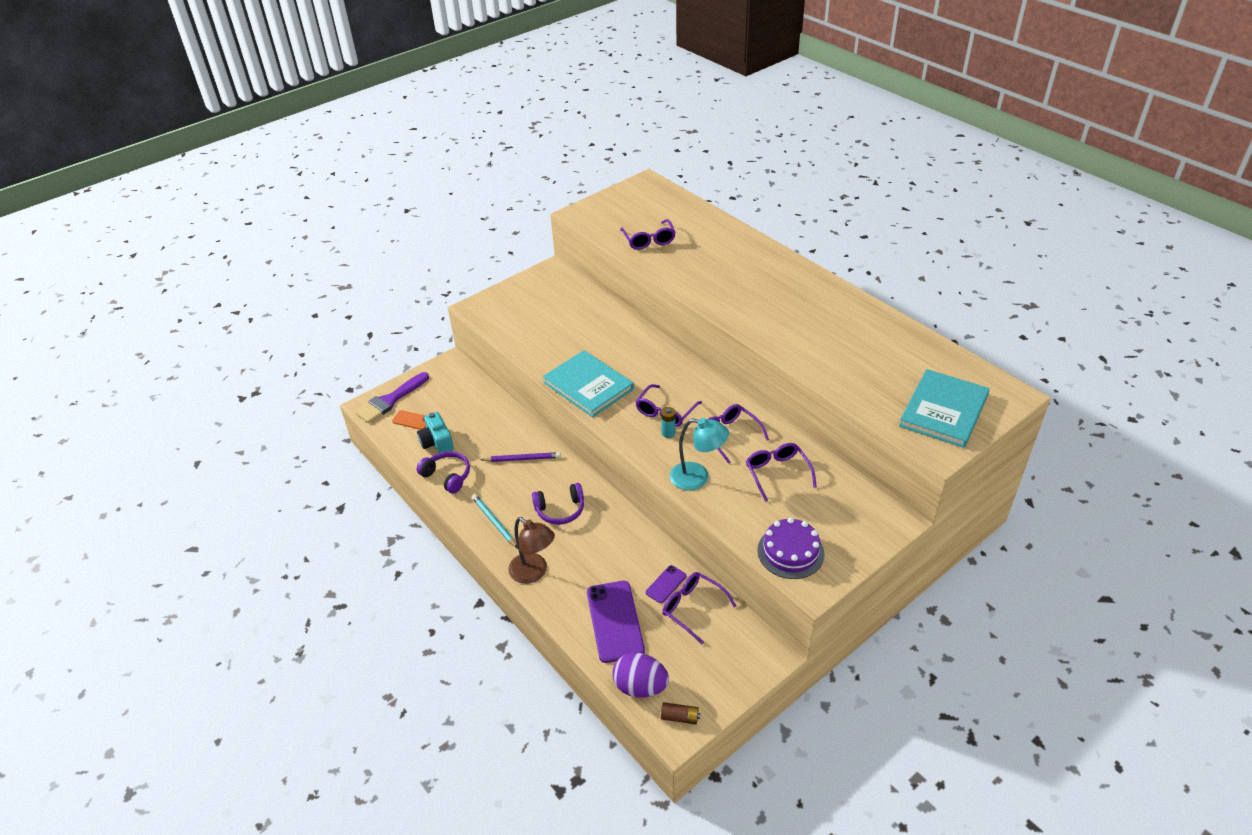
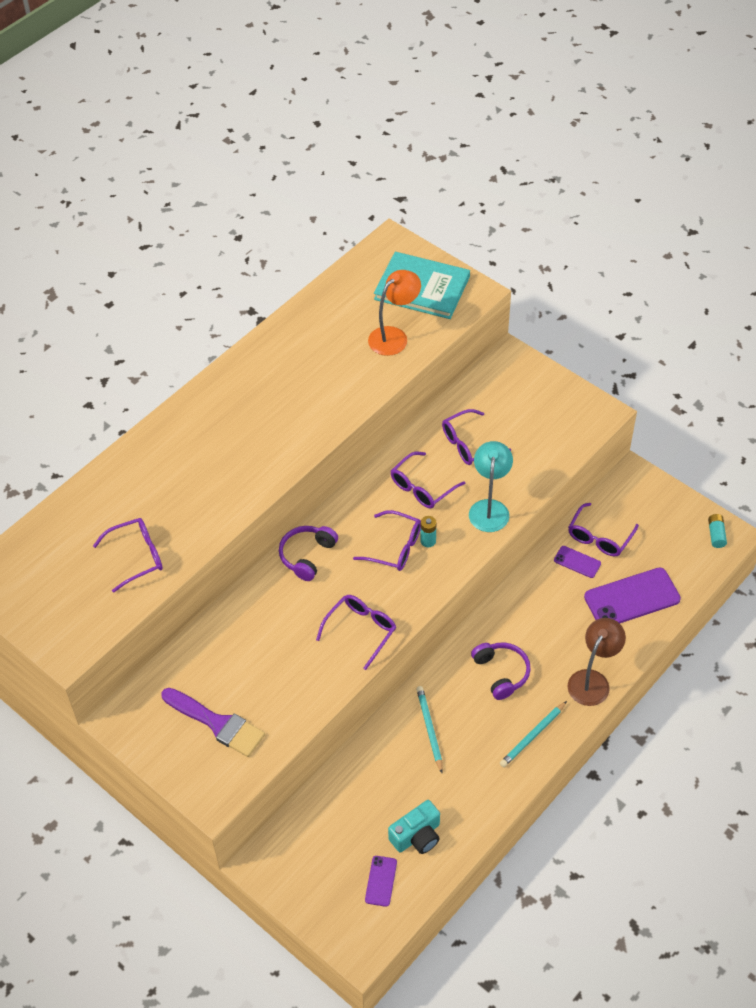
camera: 100 degrees left, 10 degrees up
purple brush [355,372,429,423] -> purple brush moved to [161,688,265,757]
orange phone [392,410,426,430] -> purple phone [365,856,397,907]
purple headphones [417,451,470,494] -> purple headphones moved to [279,526,338,581]
purple pencil [480,452,561,462] -> turquoise pencil [416,686,443,773]
turquoise book [543,350,634,417] -> purple glasses [316,595,396,670]
purple egg [612,653,669,697] -> none
brown battery [661,702,700,724] -> turquoise battery [708,514,727,548]
purple cake [757,518,824,579] -> none
none -> orange lamp [368,270,421,356]

